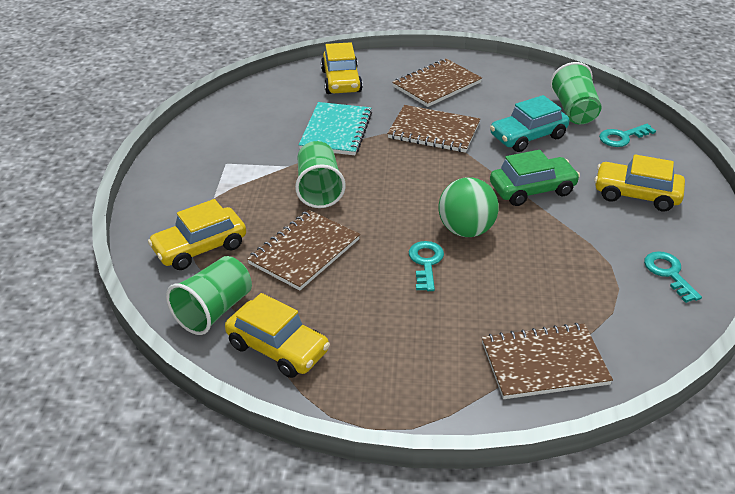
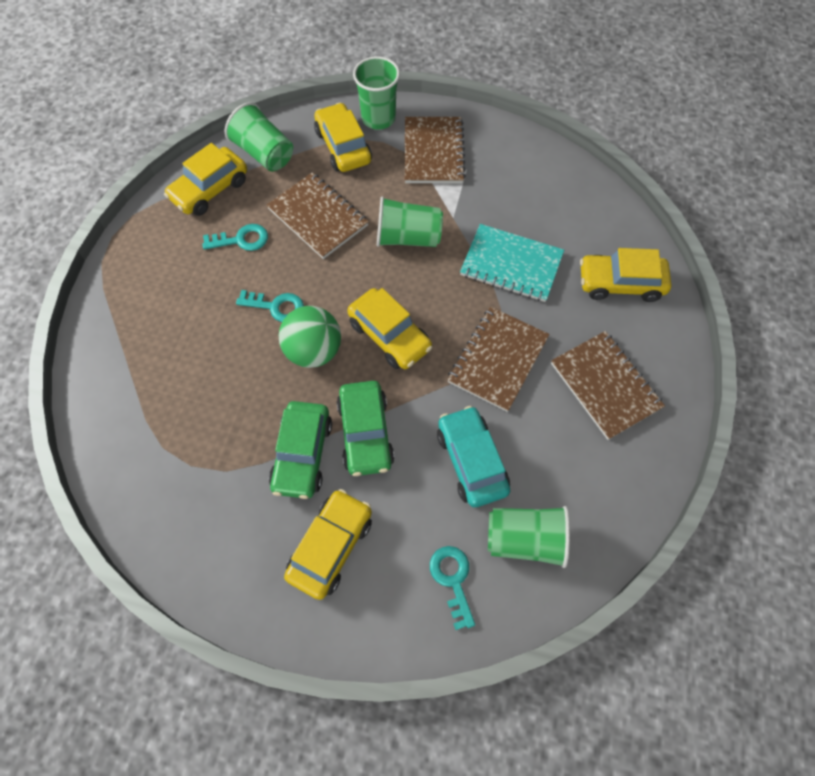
camera: 100 degrees right, 25 degrees up
brown notebook [482,323,613,399] -> brown notebook moved to [405,117,466,183]
turquoise key [644,251,702,303] -> turquoise key moved to [202,224,268,251]
none -> green car [269,401,332,499]
none -> yellow car [347,288,432,369]
none -> green cup [353,56,400,130]

